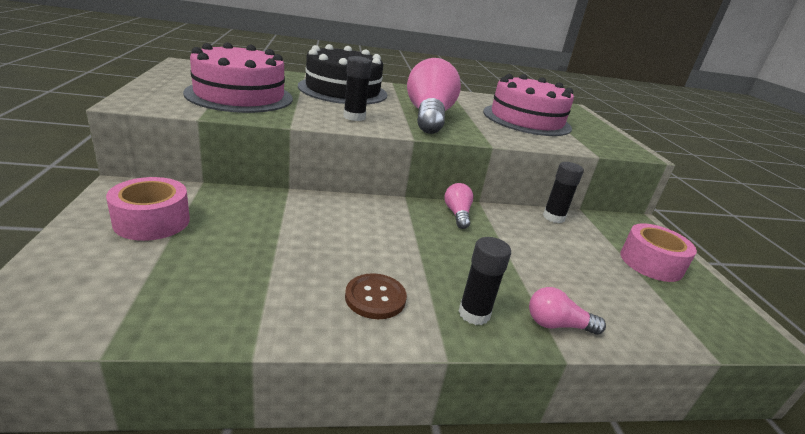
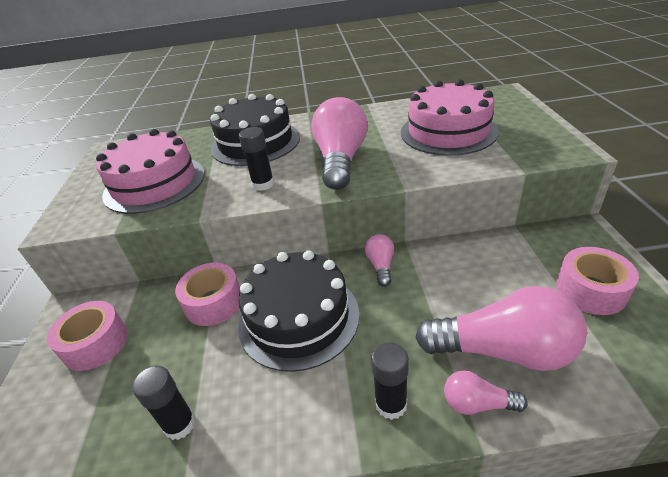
camera: 10 degrees right, 10 degrees up
brown button [345,273,407,319] -> none
black glue stick [543,162,584,223] -> black glue stick moved to [132,366,196,440]
none -> pink tape [175,263,240,326]
none -> black cake [238,250,360,372]
none -> pink light bulb [415,286,587,371]

